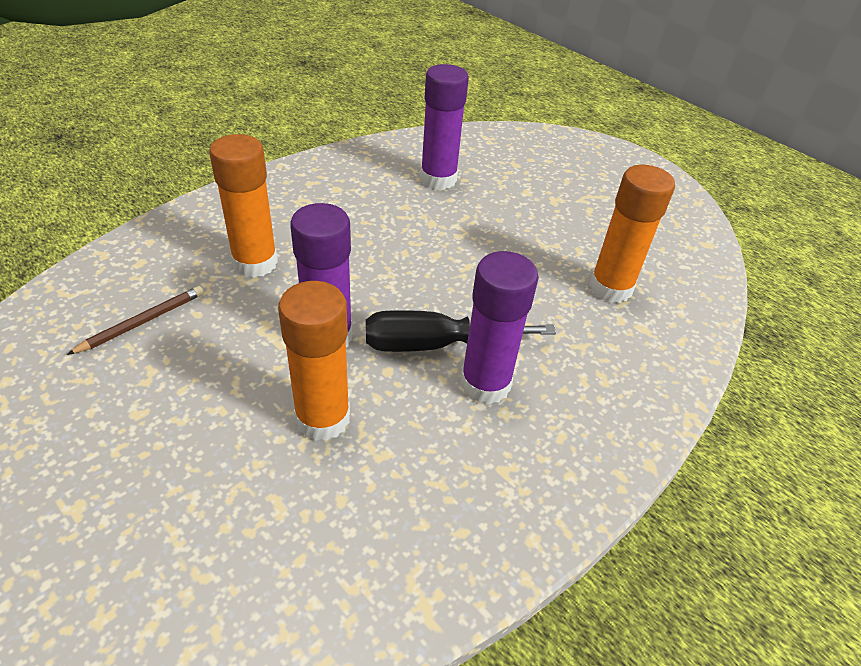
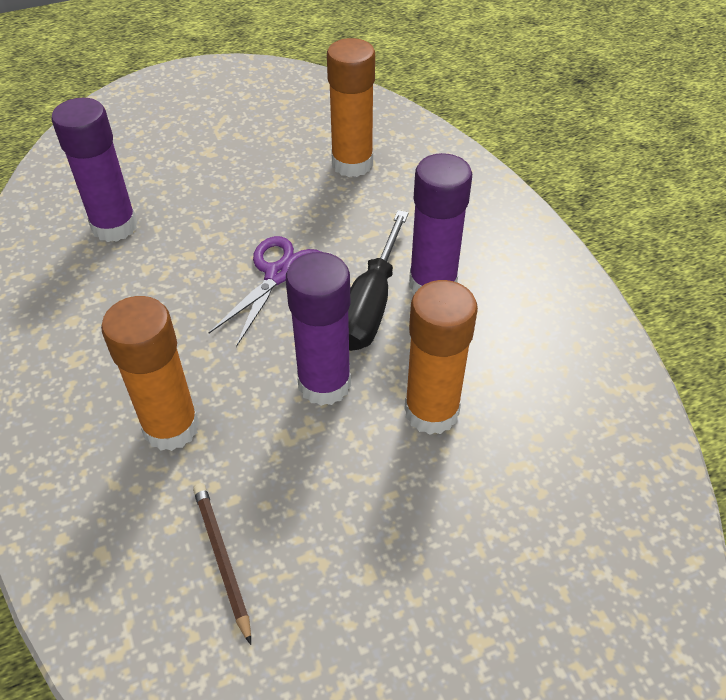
camera: 65 degrees left, 5 degrees up
none -> purple scissors [209,236,321,347]

